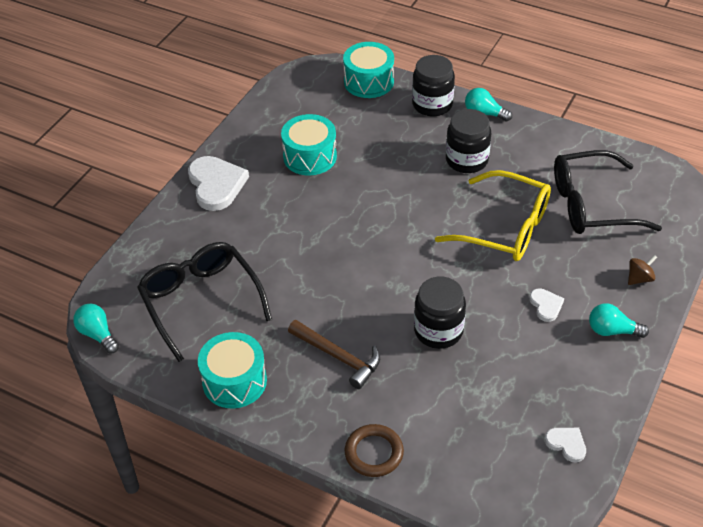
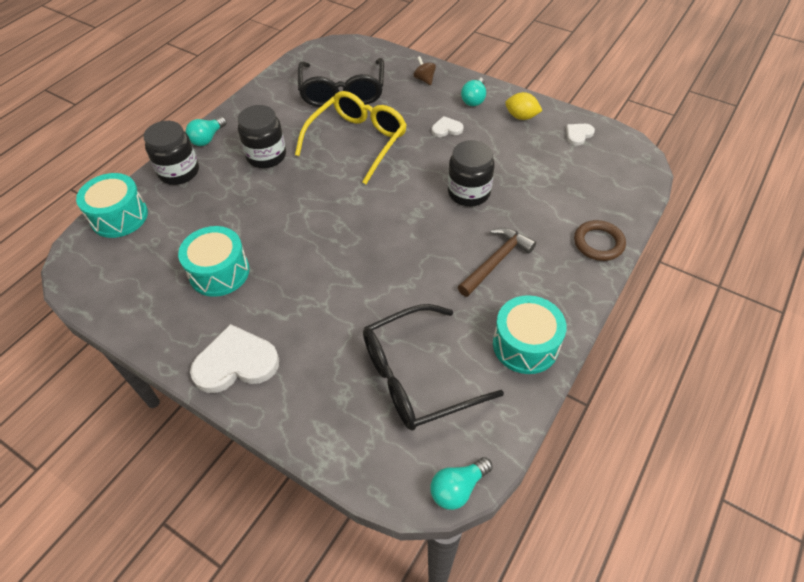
camera: 85 degrees left, 5 degrees up
none -> yellow lemon [505,92,542,120]

